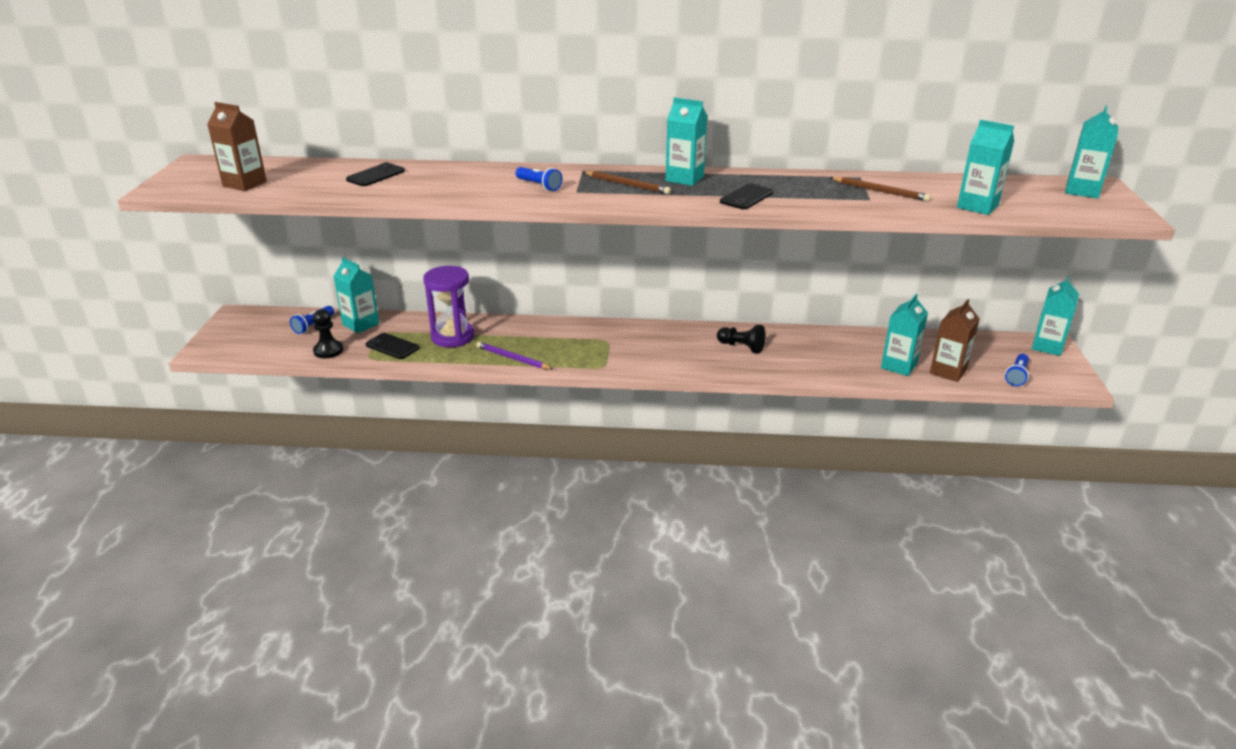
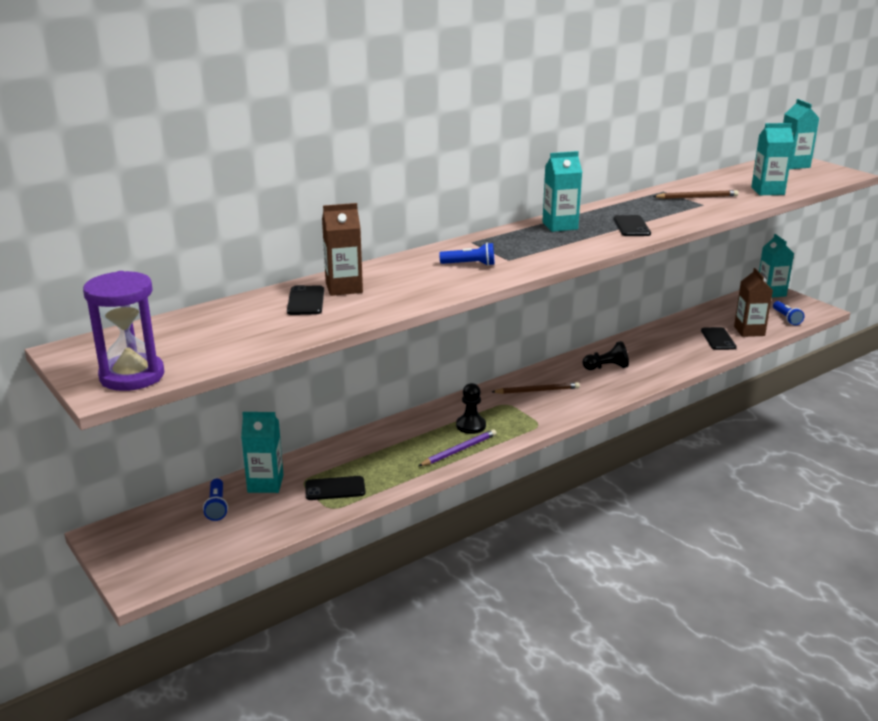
camera: 40 degrees left, 5 degrees down
brown carton [207,102,267,191] -> brown carton moved to [322,203,363,296]
black pawn [313,309,343,358] -> black pawn moved to [456,383,486,434]
purple hourglass [423,266,474,347] -> purple hourglass moved to [83,271,165,391]
purple pencil [476,341,554,370] -> purple pencil turned 150 degrees clockwise [418,429,497,466]
brown pencil [583,171,671,194] -> brown pencil moved to [492,382,580,394]
turquoise carton [881,294,928,376] -> black phone [701,327,737,350]

